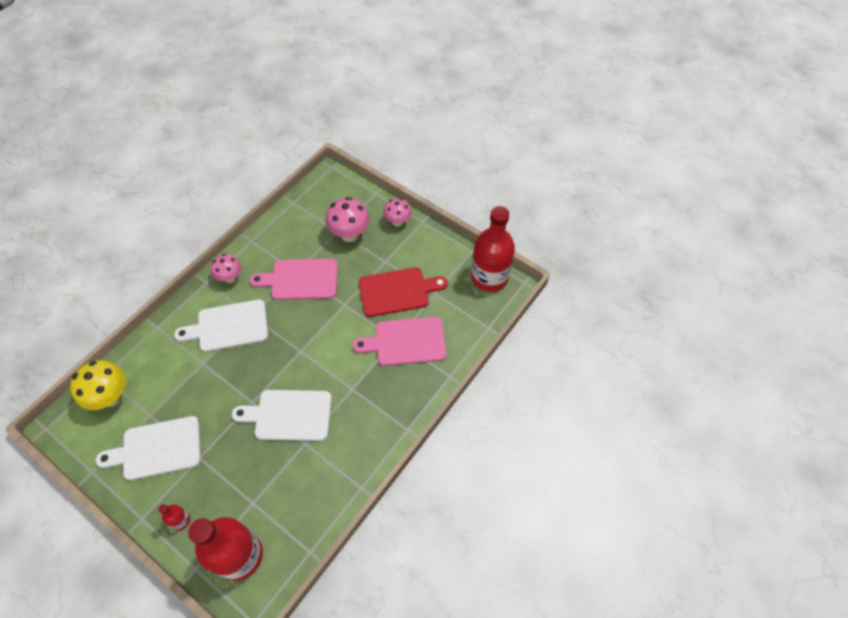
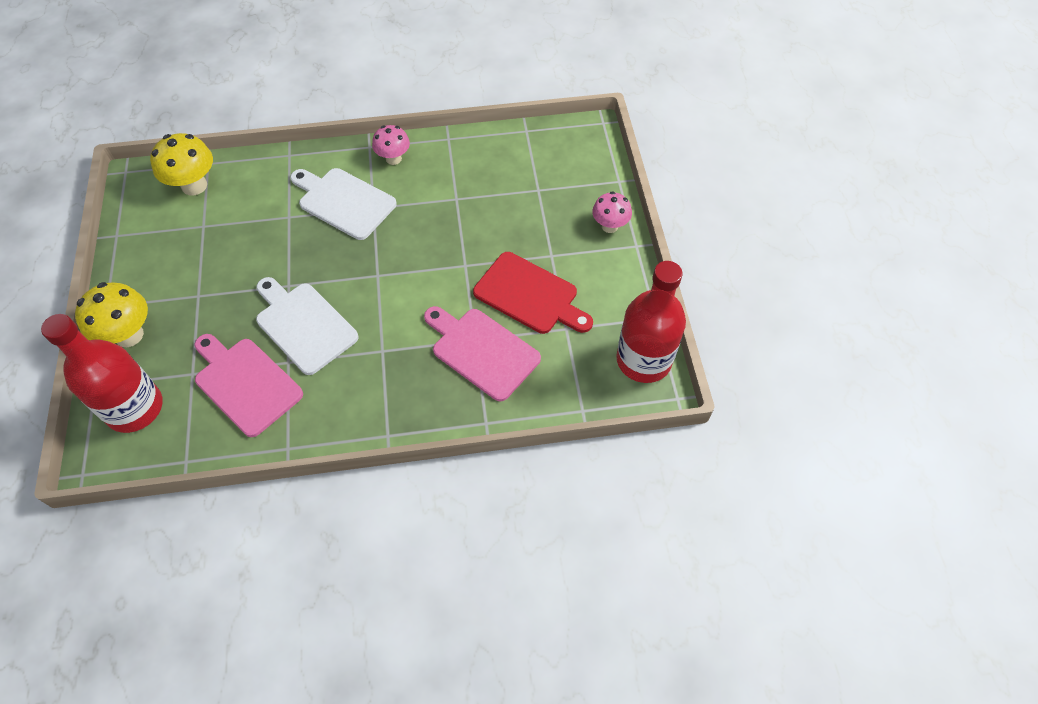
camera: 45 degrees right, 0 degrees up
white cutting board [96,416,201,480] -> none
red bottle [158,504,190,530] -> yellow mushroom [75,282,148,347]
pink cutting board [250,258,338,300] -> pink cutting board moved to [195,334,303,437]
pink mushroom [326,197,370,242] -> none

